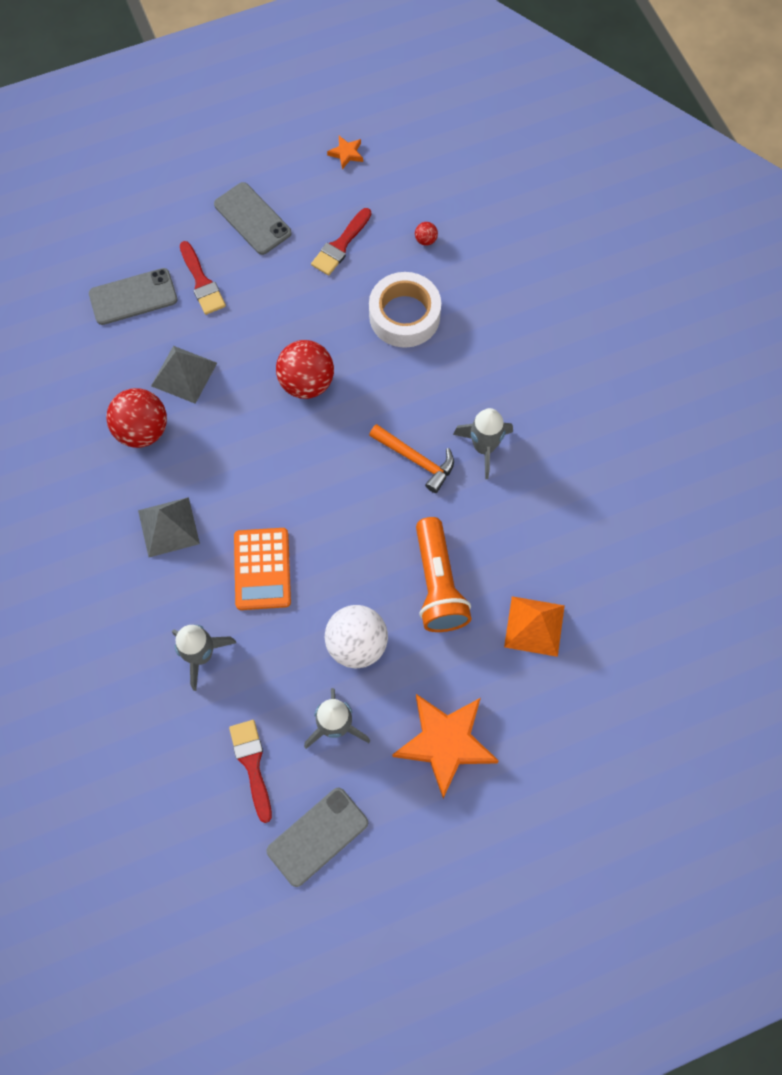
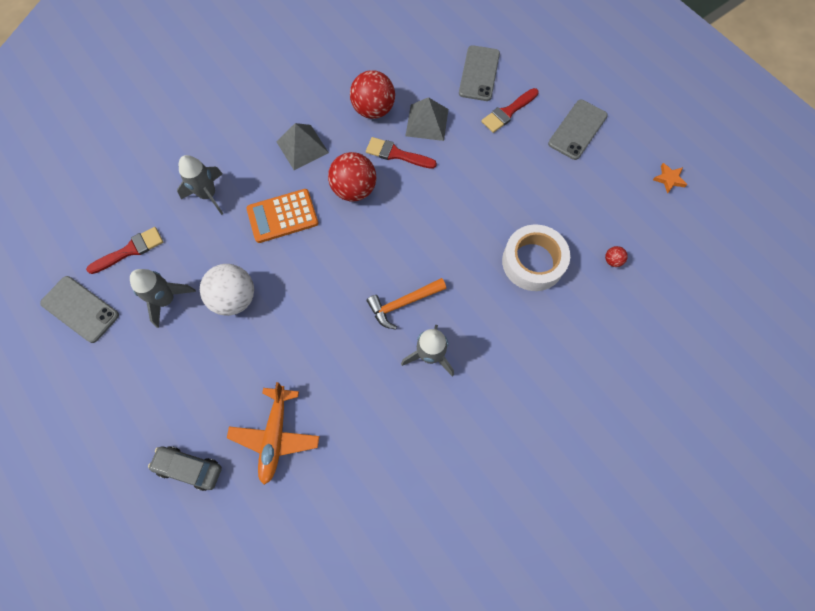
camera: 75 degrees right, 0 degrees up
grey phone [89,268,178,325] -> grey phone turned 45 degrees clockwise [459,45,500,101]
red ball [276,340,334,399] -> red ball moved to [328,152,376,201]
red brush [311,208,371,275] -> red brush moved to [366,137,437,169]
orange hammer [369,424,454,493] -> orange hammer turned 45 degrees clockwise [367,278,446,330]
orange star [393,694,499,798] -> none
orange flashlight [416,517,472,632] -> none
orange pyramid [504,596,565,657] -> orange plane [227,382,320,485]
none -> grey car [148,446,222,491]

